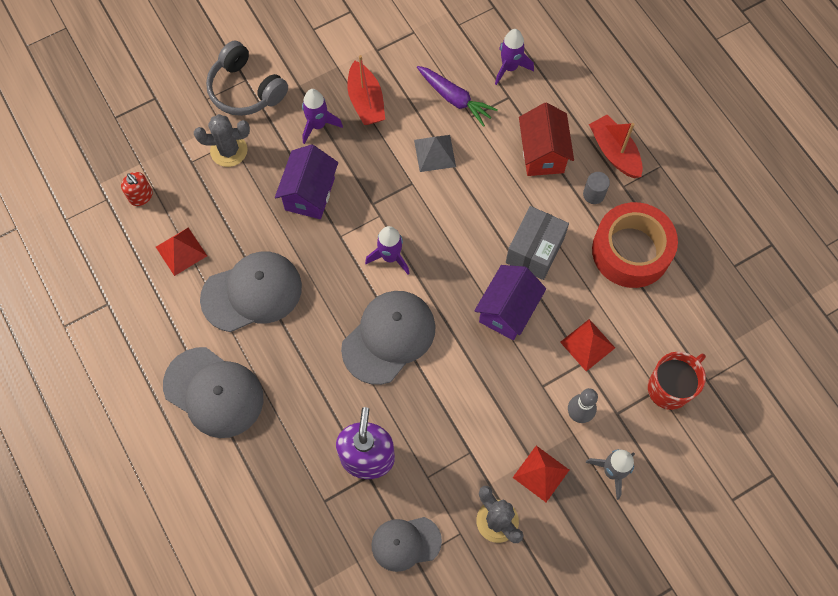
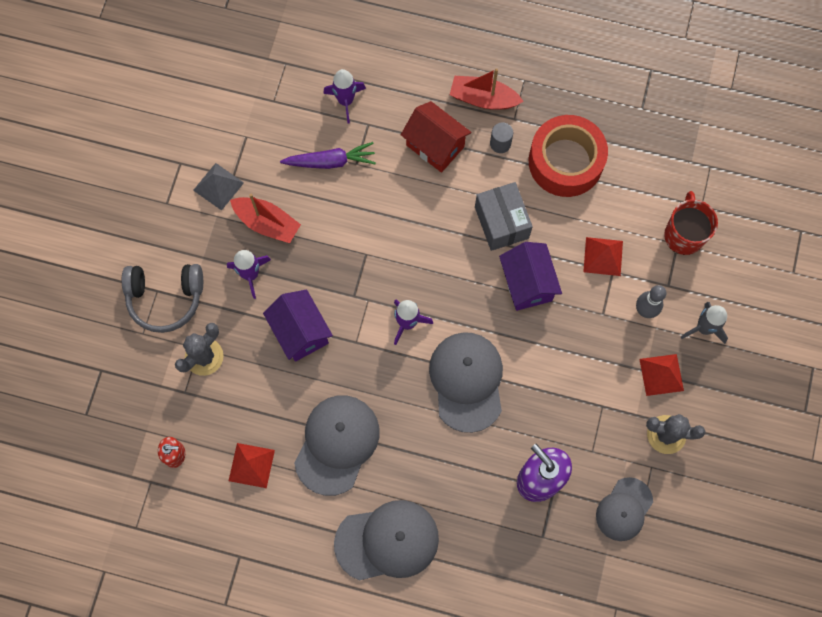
camera: 45 degrees left, 5 degrees up
grey pyramid [414,135,456,172] -> grey pyramid moved to [193,163,244,211]

